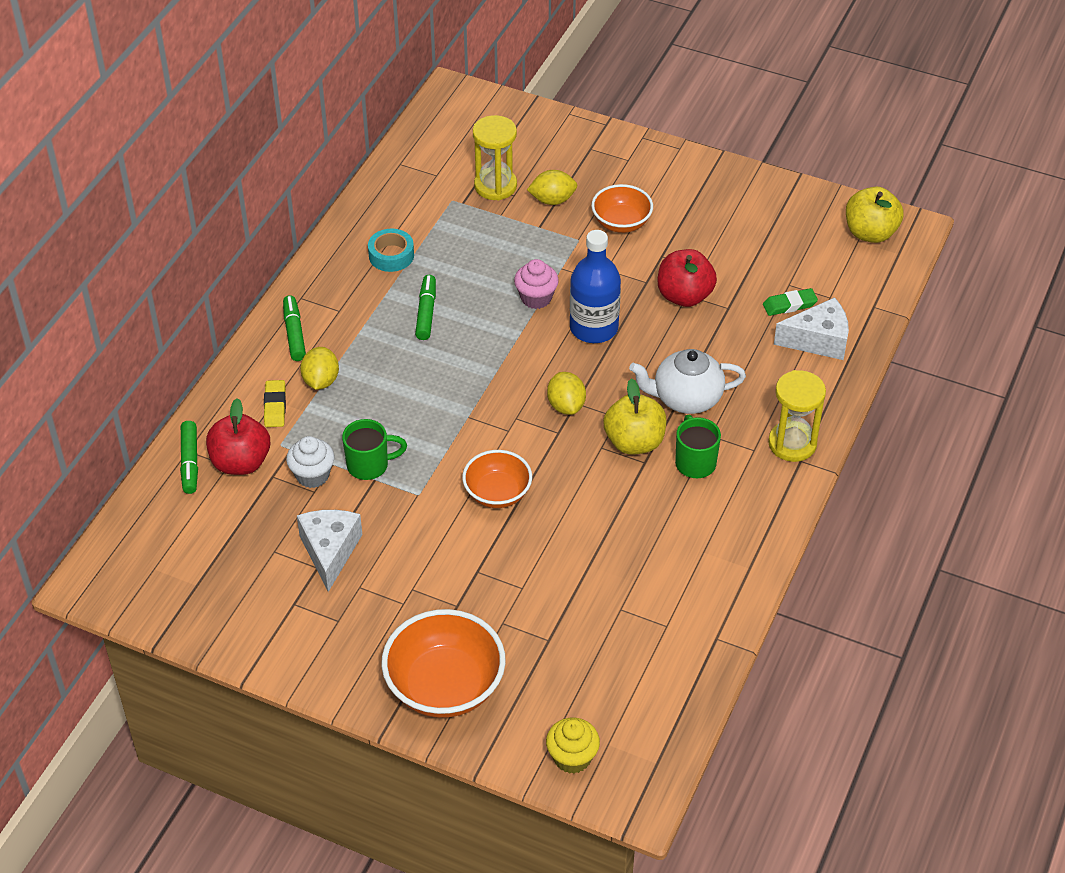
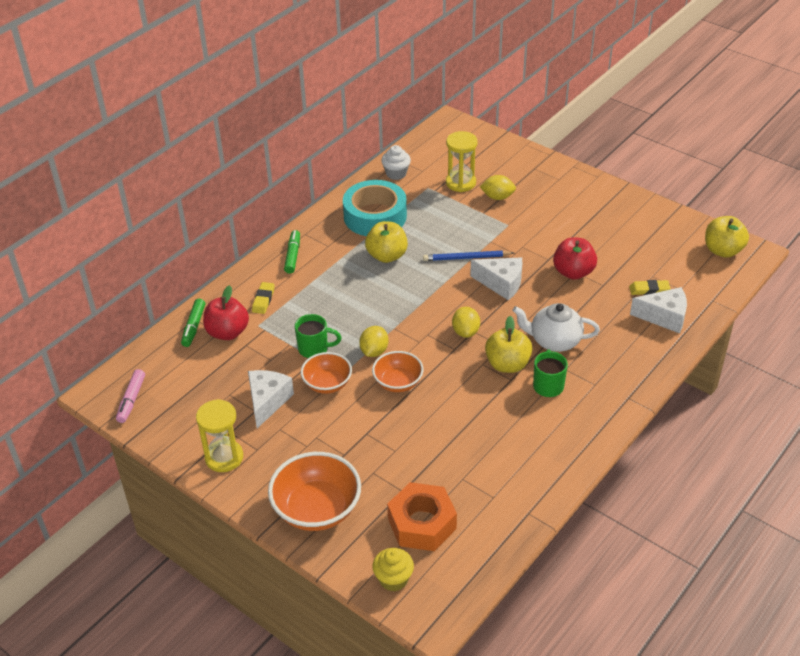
camera: 15 degrees right, 5 degrees down
white cupcake [286,436,334,488] -> white cupcake moved to [381,145,411,180]
yellow lemon [300,347,339,390] -> yellow lemon moved to [359,326,388,357]
turquoise tape [368,229,414,272] -> turquoise tape [343,180,407,236], size x1.98
green marker [415,275,436,340] -> yellow apple [365,221,408,263]
pink cupcake [514,259,559,309] -> blue pencil [423,251,514,261]
blue bottle [570,230,621,343] -> white cheese [470,258,522,301]
orange bowl [591,184,653,233] -> orange bowl moved to [301,352,352,394]
green eraser [763,288,818,316] -> yellow eraser [629,280,671,295]
yellow hourglass [768,370,826,462] -> yellow hourglass moved to [196,399,243,472]
none -> pink marker [116,369,145,423]
none -> orange nut [387,482,457,551]

